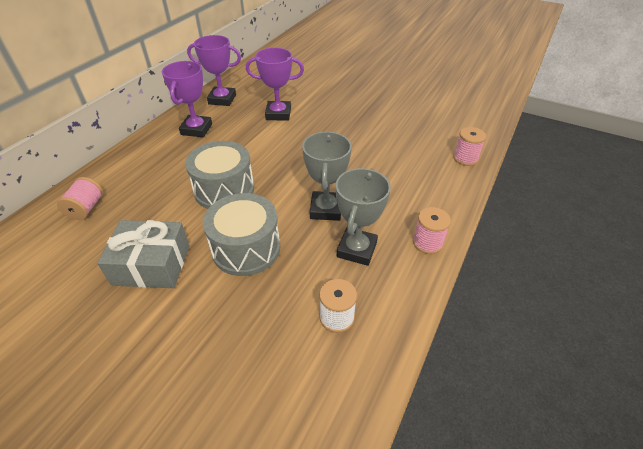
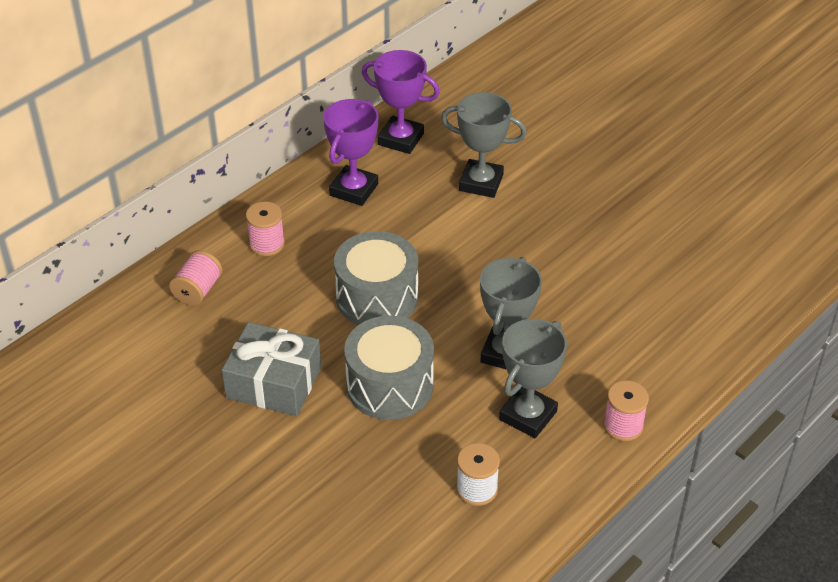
camera: 15 degrees right, 0 degrees up
purple trophy [246,48,304,121] -> grey trophy [441,92,527,198]
pink spool [453,127,486,166] -> pink spool moved to [246,202,285,256]

